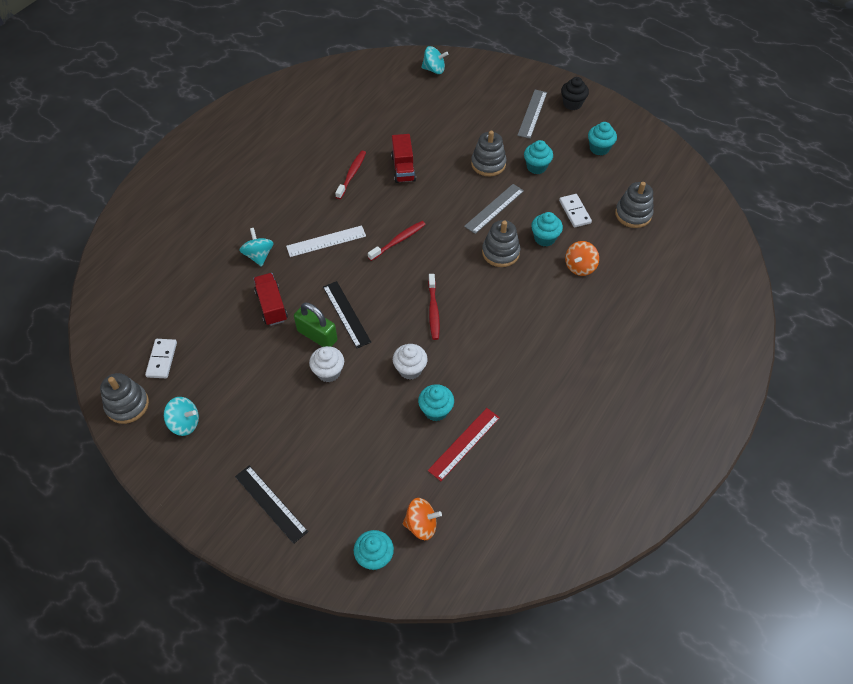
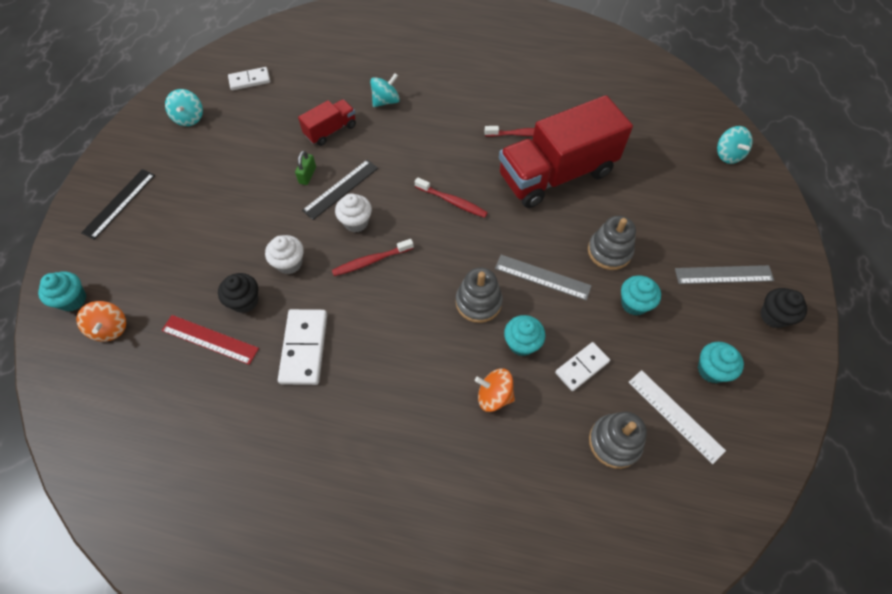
camera: 70 degrees right, 5 degrees up
grey stacking toy [100,373,149,424] -> none
white ruler [286,225,366,257] -> white ruler moved to [628,370,726,464]
green padlock [294,303,338,347] -> green padlock [295,151,316,185], size x0.60
white cupcake [309,346,344,382] -> white cupcake moved to [335,193,372,232]
red truck [391,134,416,183] -> red truck [499,95,633,208], size x2.13
turquoise cupcake [418,384,454,421] -> black cupcake [218,273,258,313]
none -> white domino [278,309,327,385]

